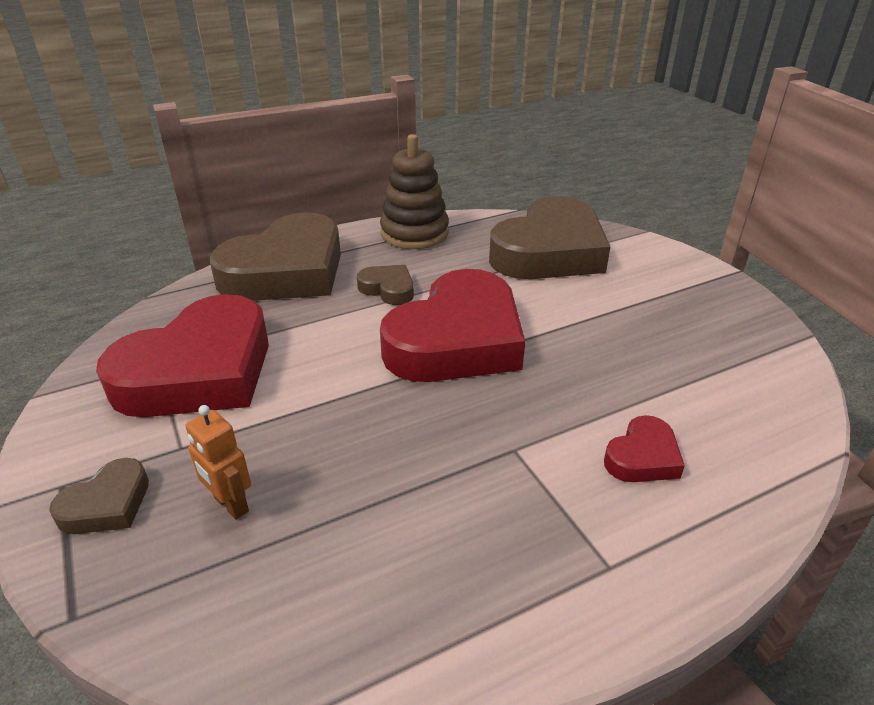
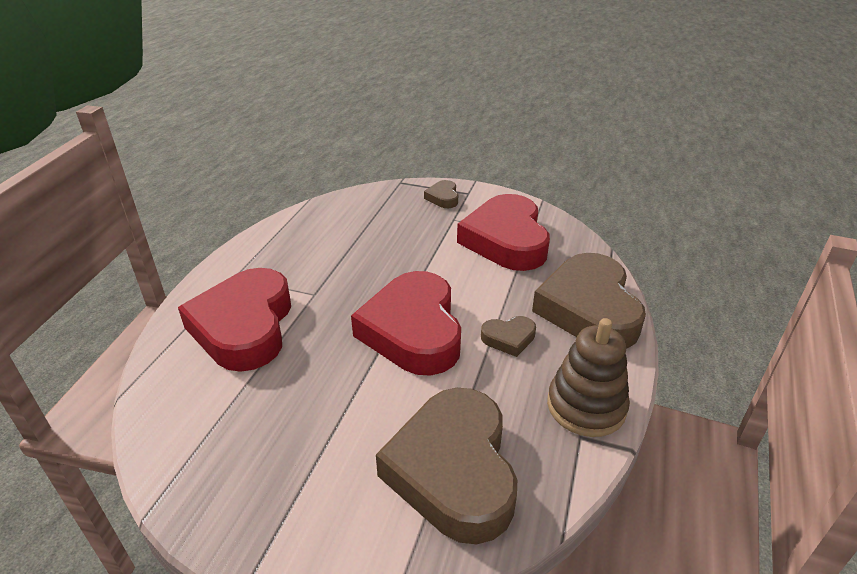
camera: 135 degrees right, 0 degrees up
orange robot [185,405,251,520] -> none
red heart [604,415,685,482] -> red heart [178,268,291,372], size x2.30

